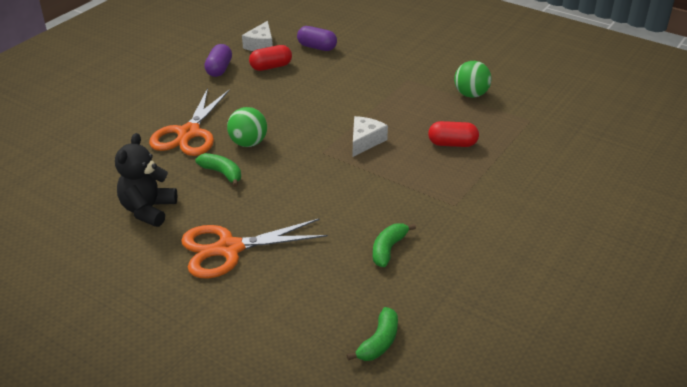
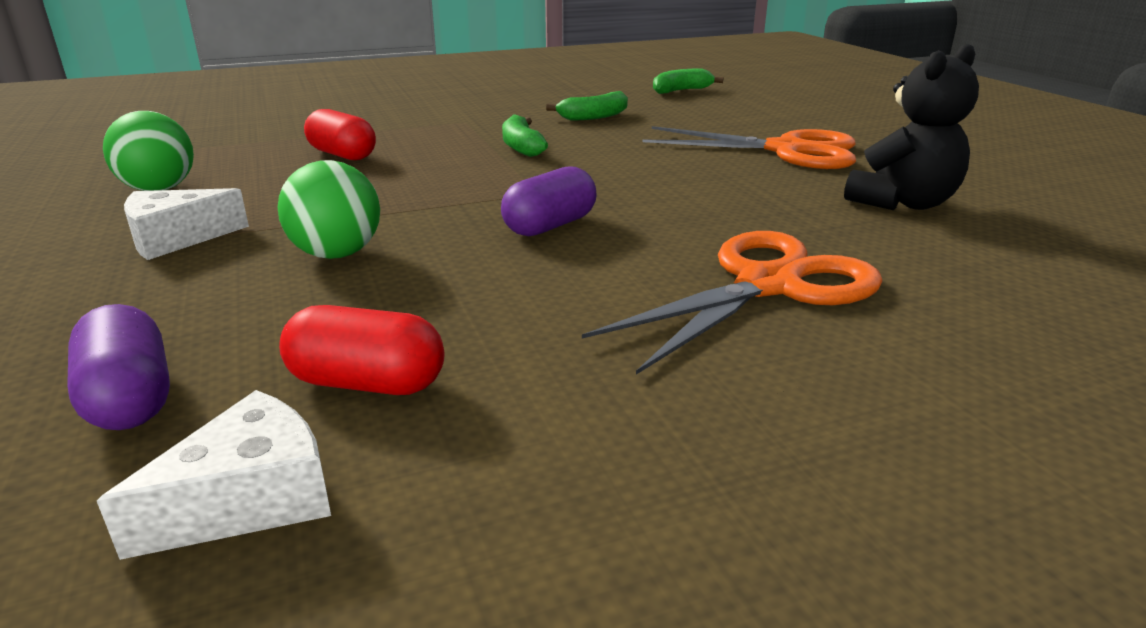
camera: 145 degrees left, 10 degrees down
green banana [195,153,241,187] -> green banana moved to [502,114,548,157]
purple capsule [204,44,232,77] -> purple capsule moved to [501,166,597,236]
green ball [227,107,267,147] -> green ball moved to [278,160,380,259]
white cheese [353,116,388,157] -> white cheese moved to [124,188,249,260]

